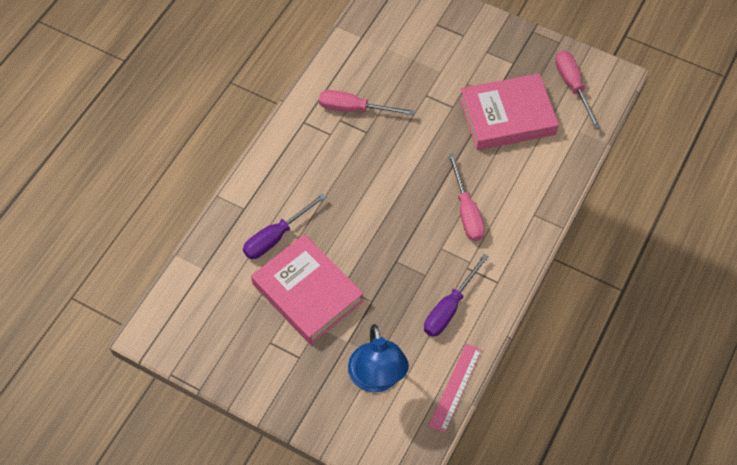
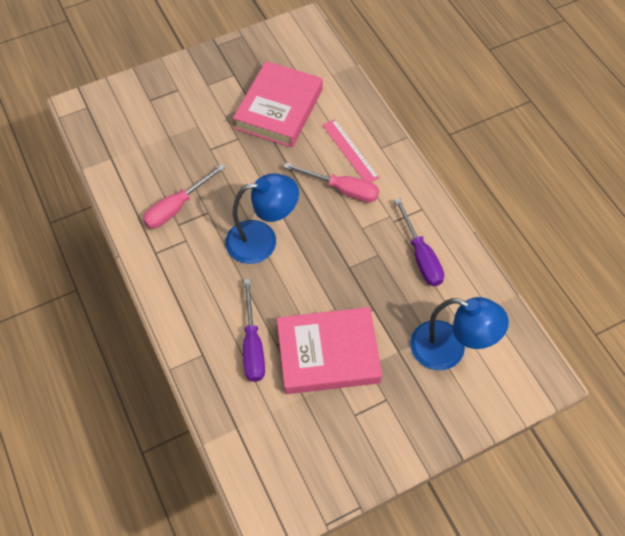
camera: 55 degrees left, 0 degrees up
pink ruler [429,344,481,433] -> pink ruler moved to [322,119,380,182]
pink screwdriver [555,51,601,129] -> none
none -> blue lamp [226,173,299,264]

